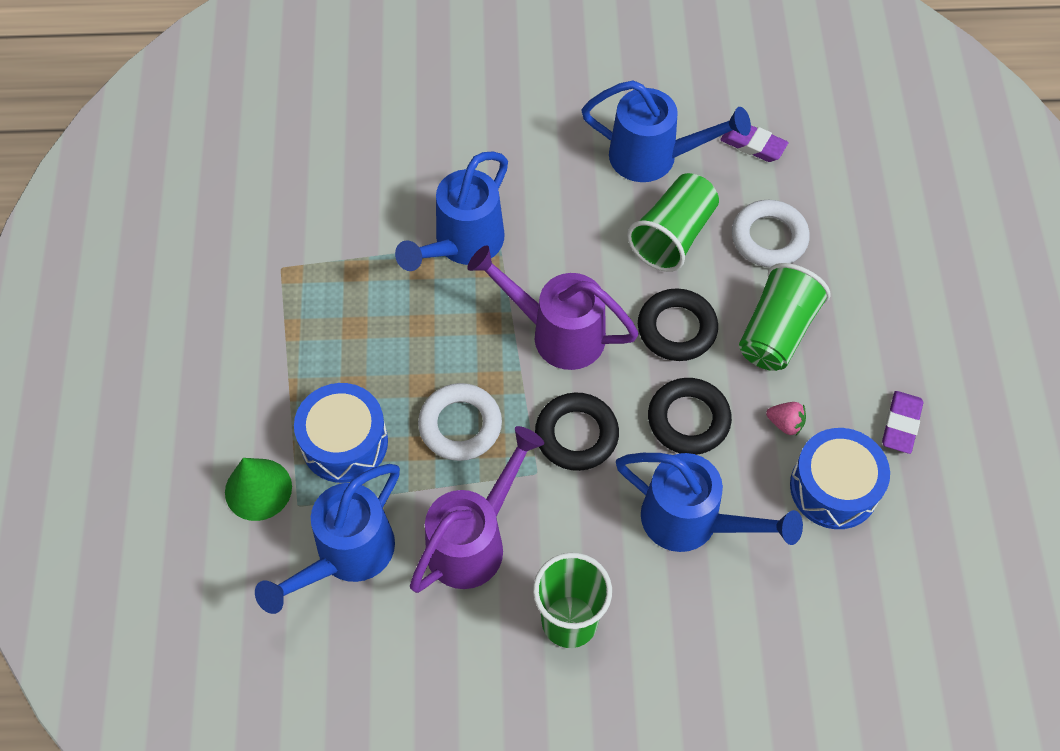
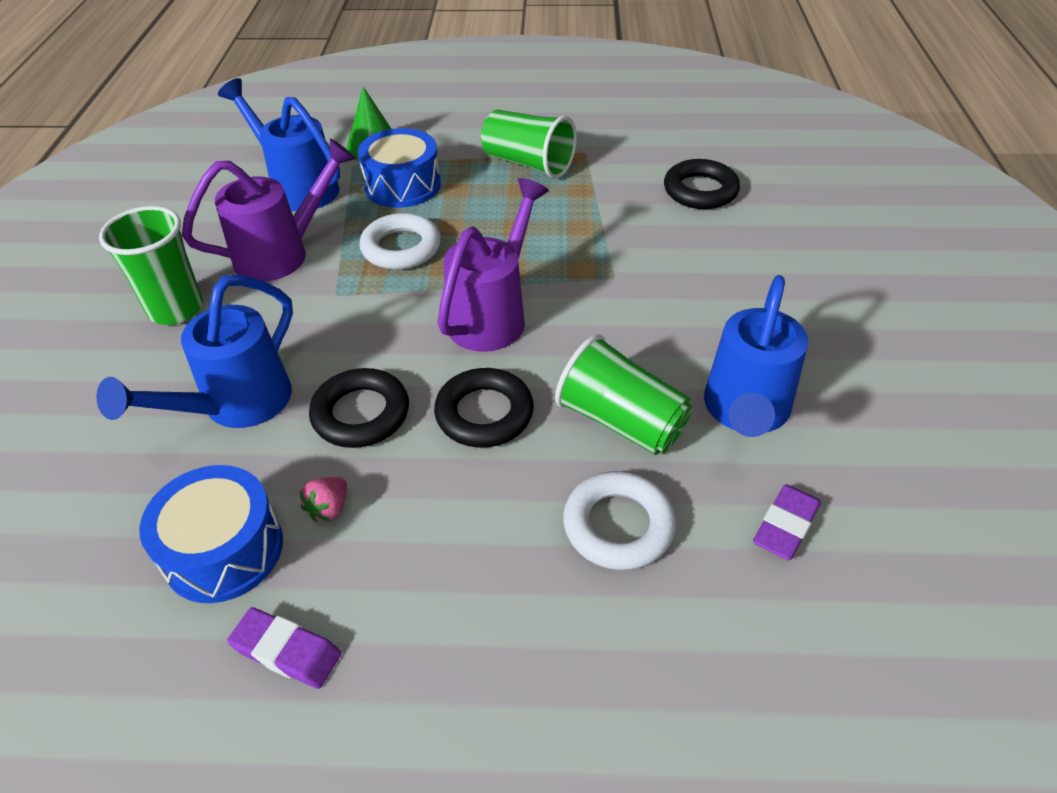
camera: 95 degrees right, 15 degrees down
blue watering can [395,152,508,271] -> none
purple watering can [410,426,544,593] -> purple watering can turned 75 degrees counterclockwise [182,138,356,282]
black ring [535,393,619,471] -> black ring moved to [664,159,740,209]
green cup [739,263,831,371] -> green cup moved to [481,110,577,179]

